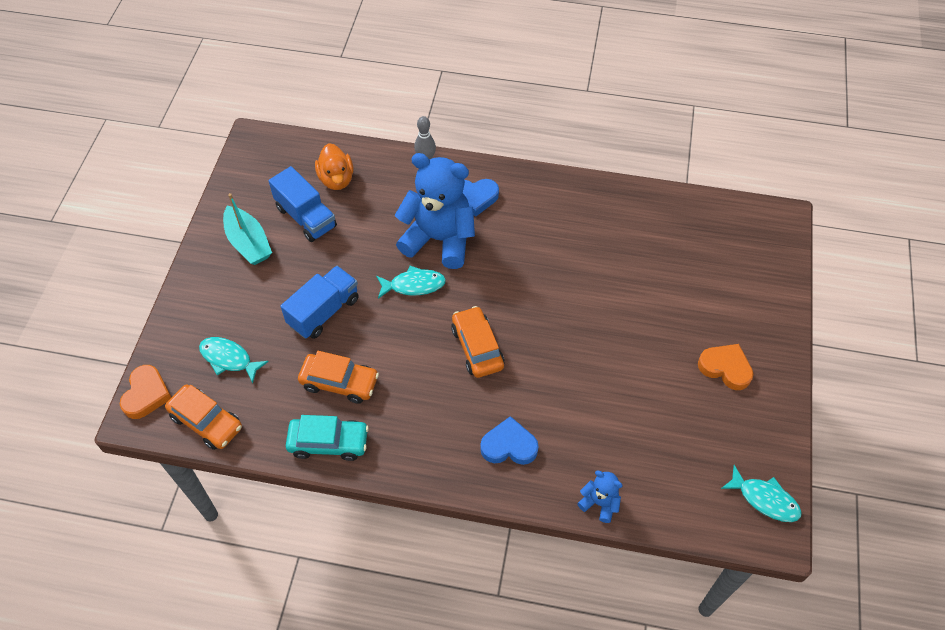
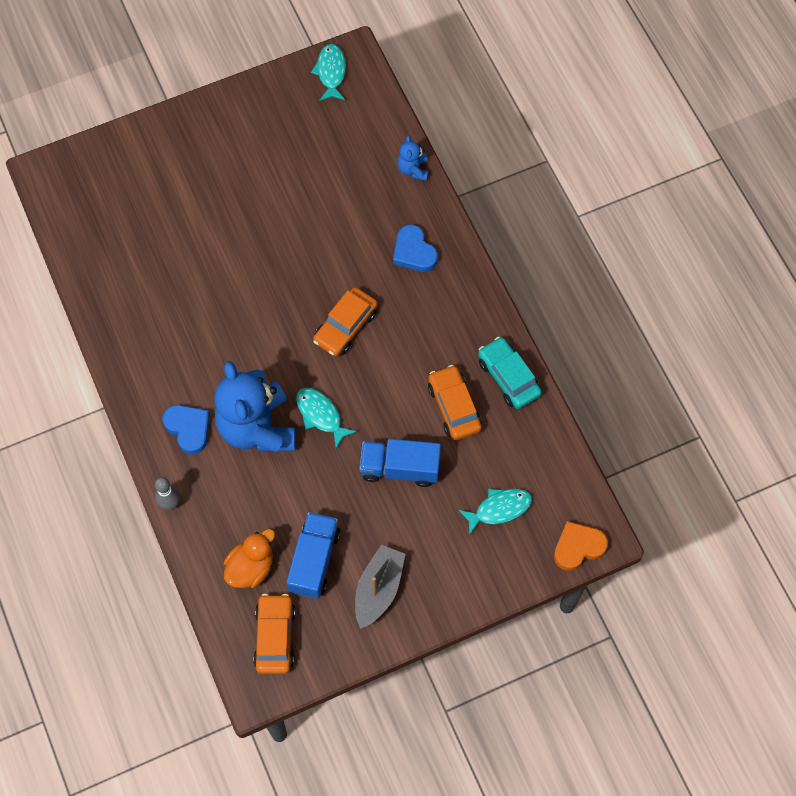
camera: 125 degrees left, 10 degrees up
orange car [165,384,242,450] -> orange car moved to [253,594,296,674]
turquoise fish [199,337,269,384] -> turquoise fish turned 105 degrees counterclockwise [458,489,532,536]
turquoise boat [223,193,272,265] -> grey boat [355,545,405,629]
orange heart [698,344,754,390] -> none

